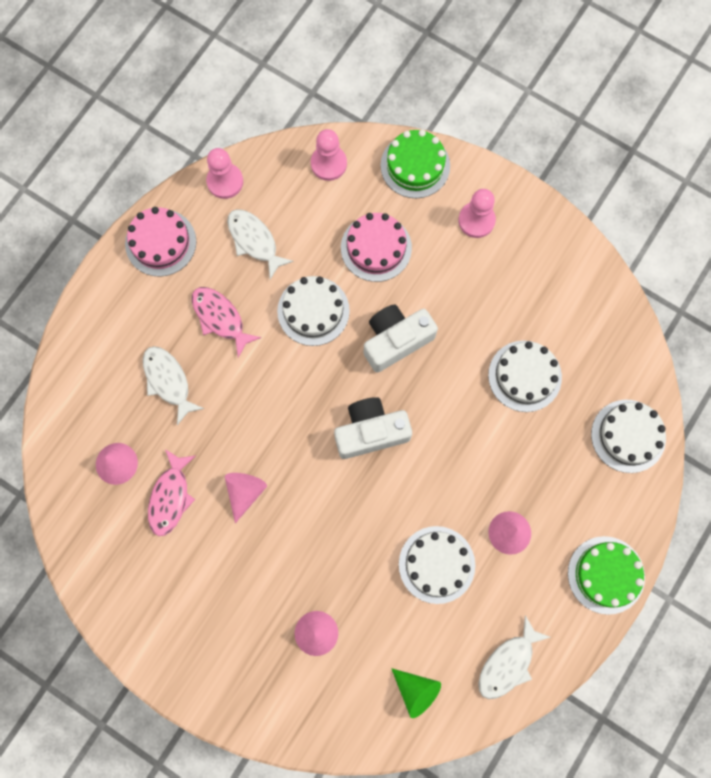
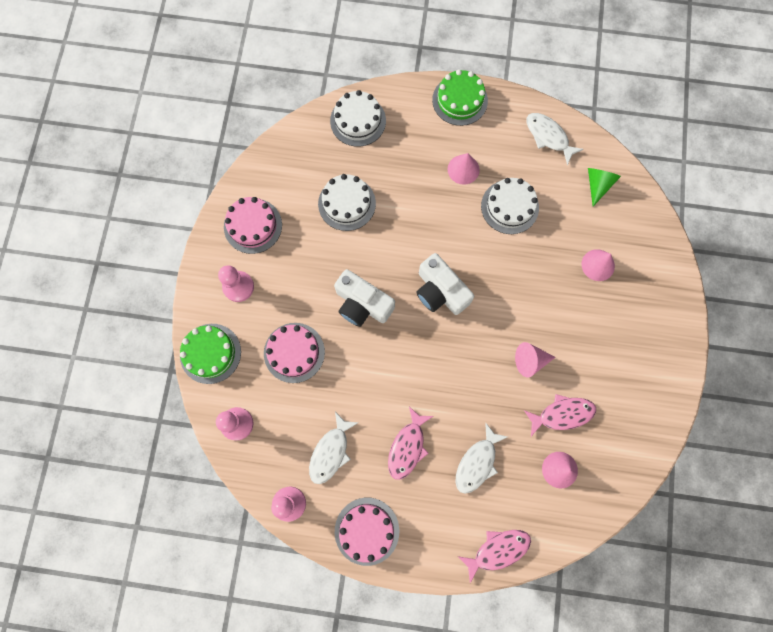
camera: 115 degrees left, 0 degrees up
white cake [277,276,350,346] -> none
white fish [478,615,551,699] -> white fish turned 150 degrees counterclockwise [526,113,584,165]
none -> pink cake [224,197,282,254]
none -> pink fish [457,530,531,583]

